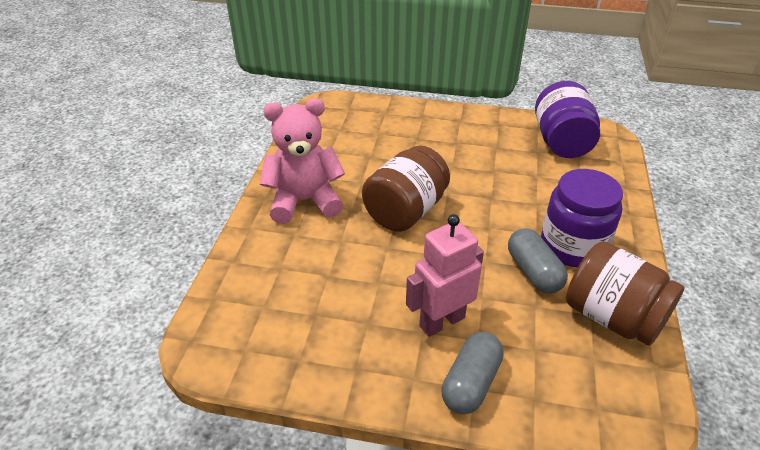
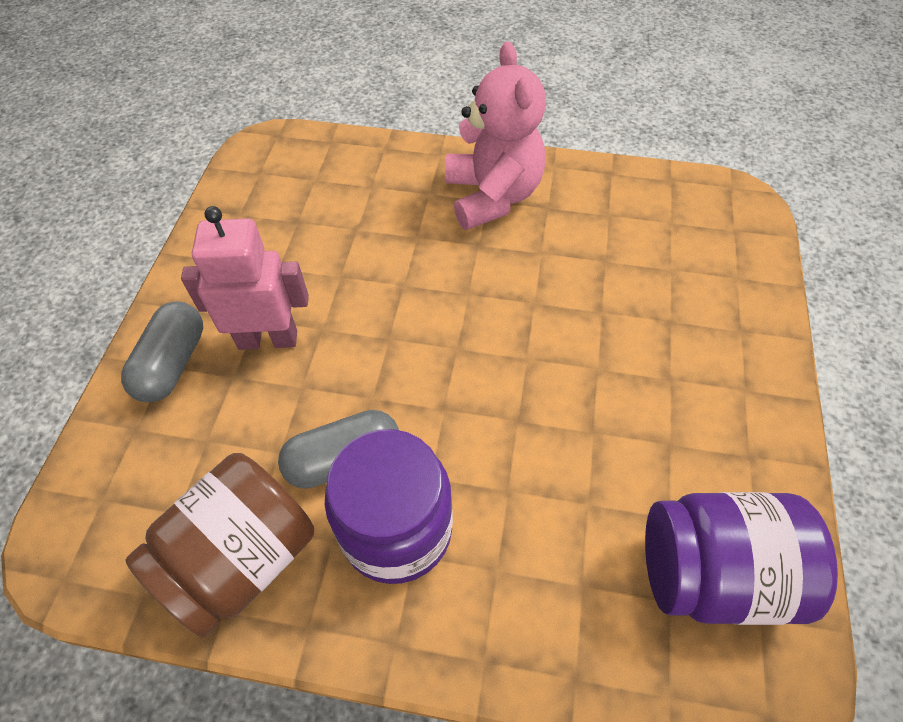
camera: 90 degrees right, 15 degrees up
brown jar [362,145,450,232] -> none
pink robot [406,214,484,337] -> pink robot turned 60 degrees counterclockwise [181,206,309,350]
grey capsule [441,332,504,414] -> grey capsule turned 75 degrees clockwise [121,301,203,403]

